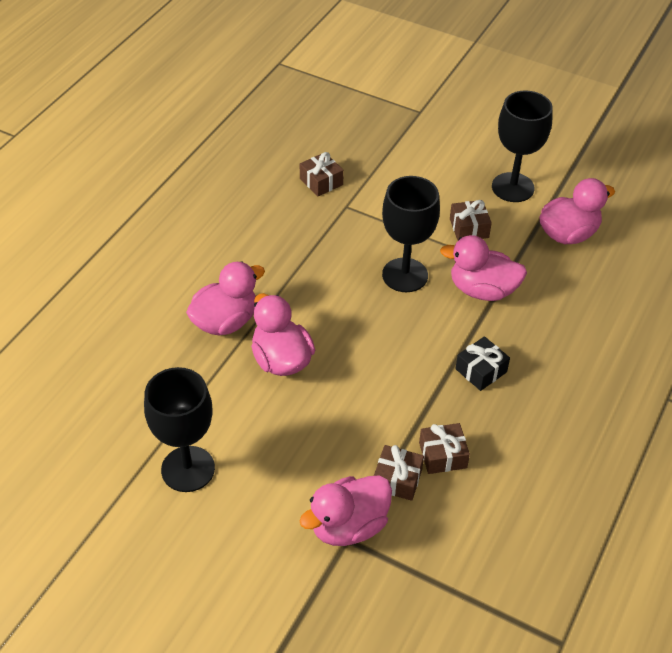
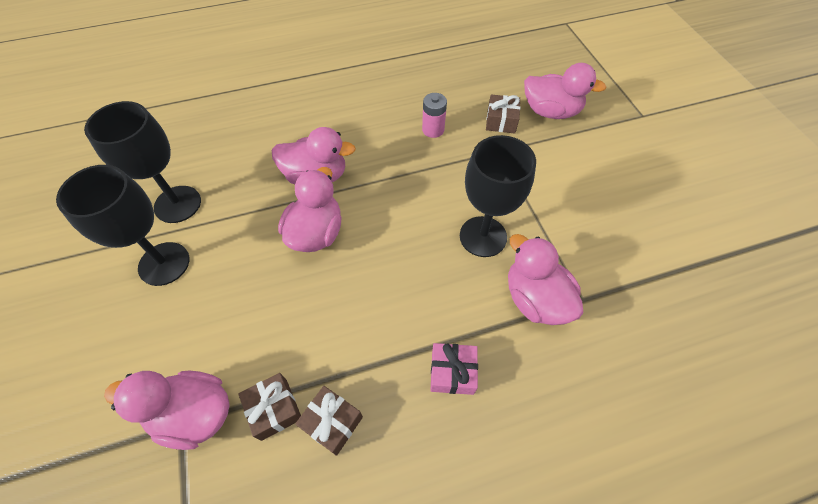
camera: 45 degrees right, 10 degrees up
brown gift [450,200,492,241] -> none
black gift [455,336,510,391] -> pink gift [430,343,478,395]
black goblet [492,90,553,202] -> black goblet moved to [84,101,201,223]
pink duck [540,178,615,244] -> pink duck moved to [524,63,607,119]
none -> pink battery [422,93,447,138]

